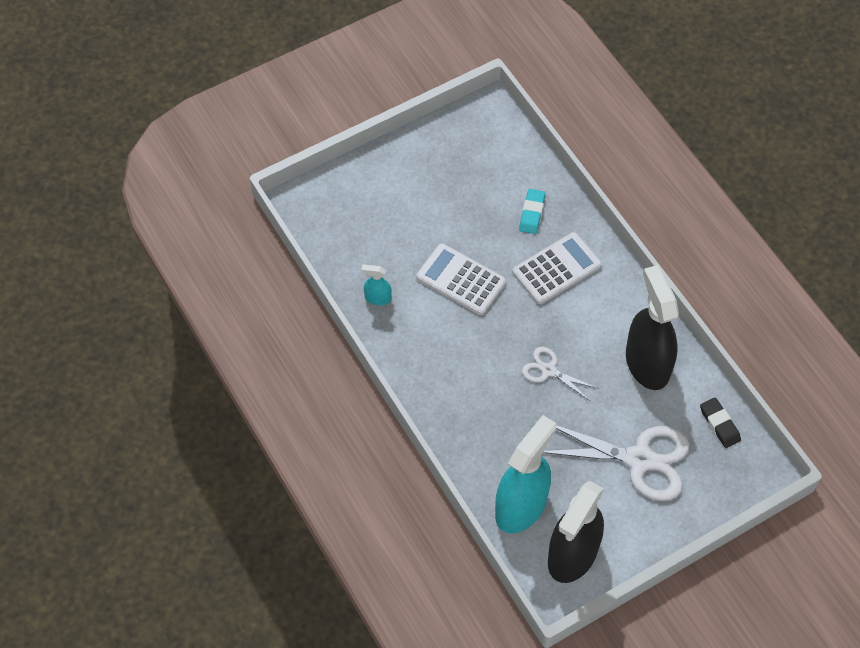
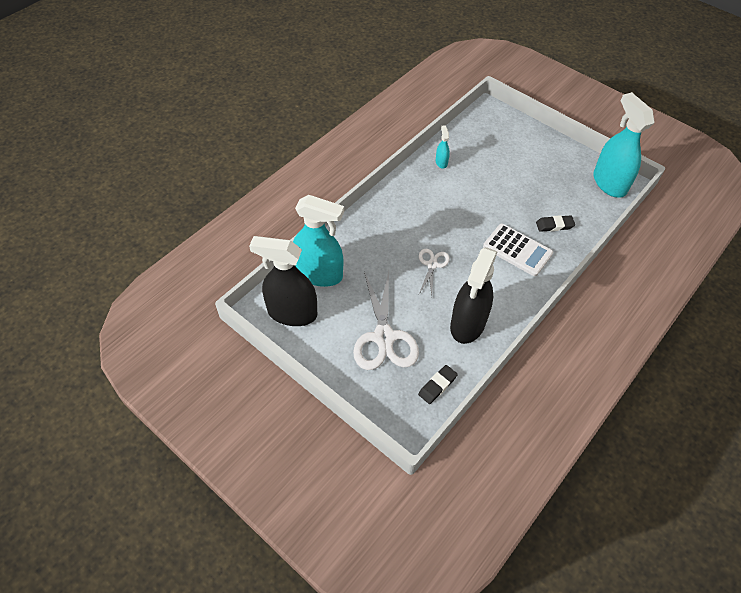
camera: 70 degrees right, 5 degrees down
white calculator [416,243,506,315] -> none
turquoise eraser [519,189,545,234] -> black eraser [536,215,575,232]
black spray bottle [626,265,679,390] -> black spray bottle turned 150 degrees clockwise [450,247,498,344]
none -> turquoise spray bottle [593,92,654,198]

